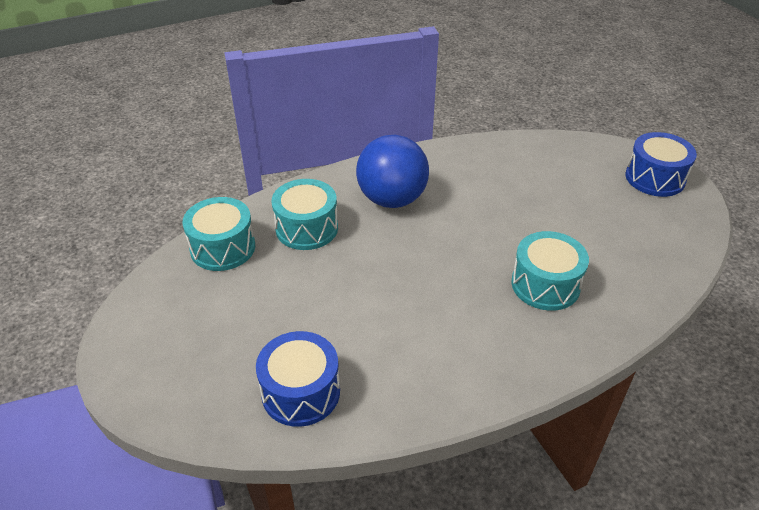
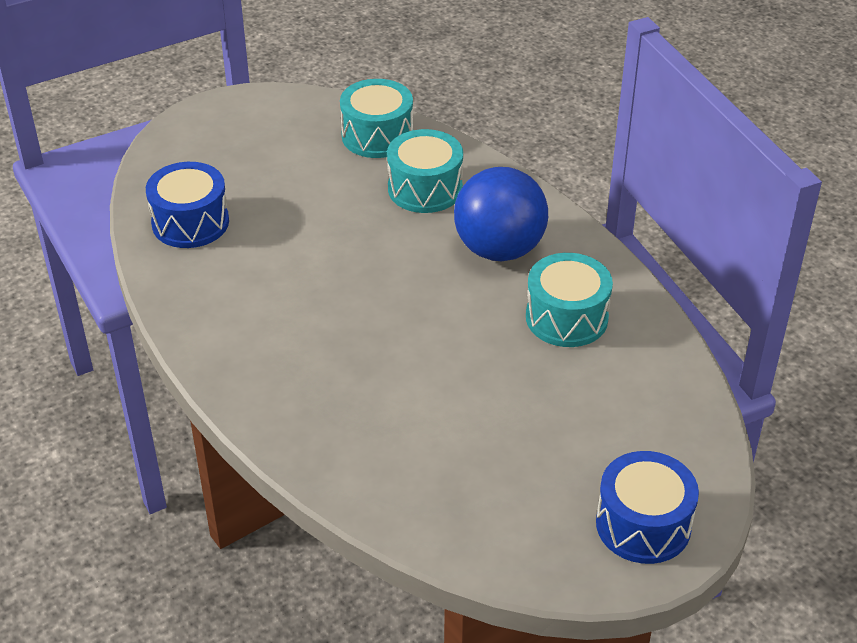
camera: 80 degrees right, 0 degrees up
turquoise drum [511,231,589,311] -> turquoise drum moved to [526,253,613,347]

